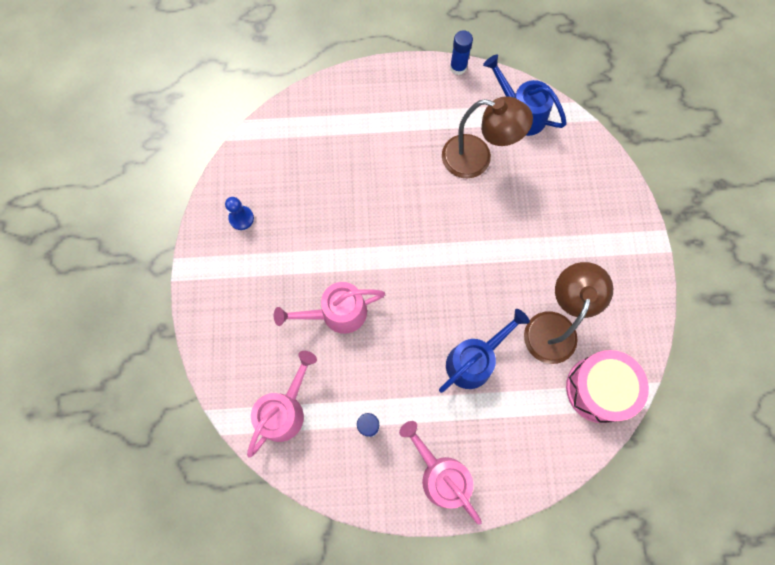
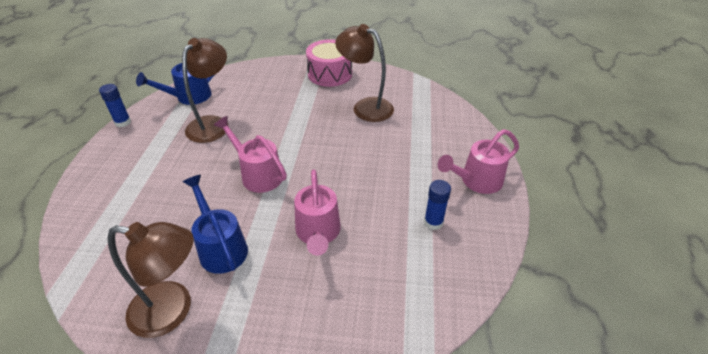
camera: 80 degrees left, 30 degrees down
blue pawn [225,197,254,230] -> brown lamp [108,222,194,338]
pink watering can [247,351,317,458] -> pink watering can moved to [214,116,287,193]
blue watering can [439,309,530,393] -> blue watering can moved to [183,175,248,274]
pink drum [566,350,649,423] -> pink drum moved to [306,39,352,87]

